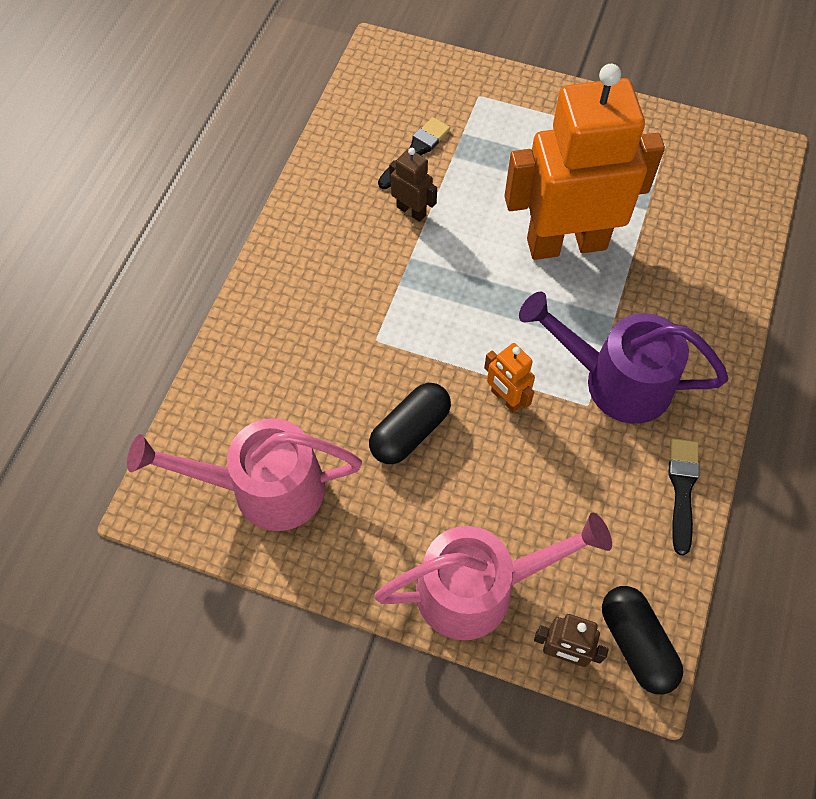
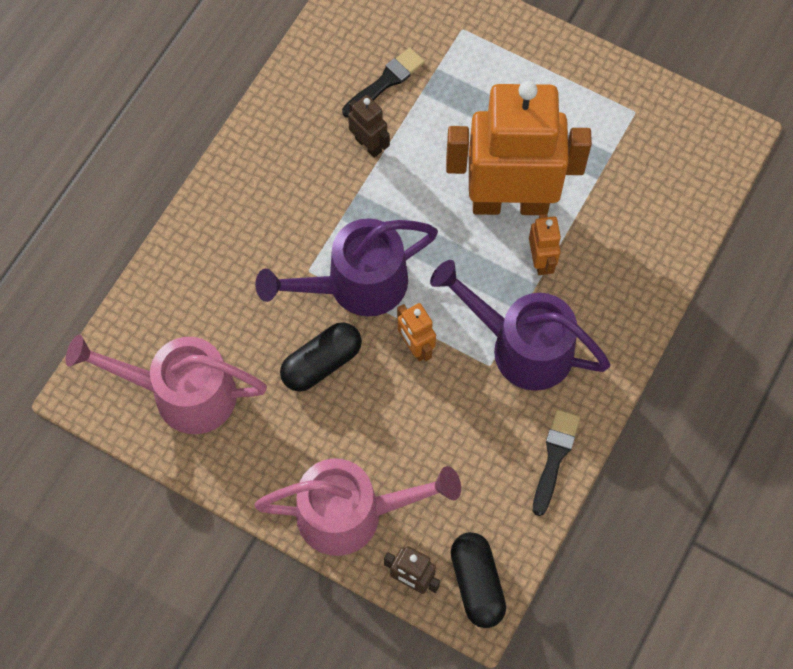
camera: 10 degrees right, 5 degrees up
none -> purple watering can [255,218,438,316]
none -> orange robot [529,214,561,275]

